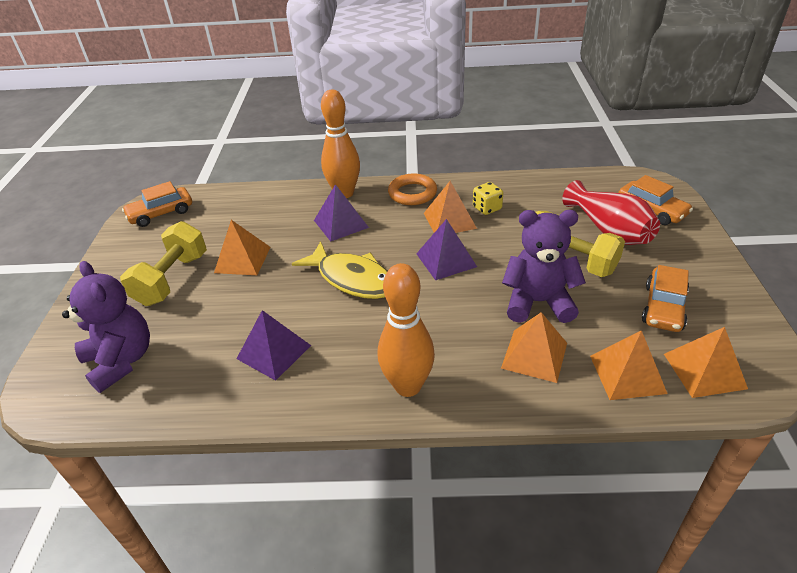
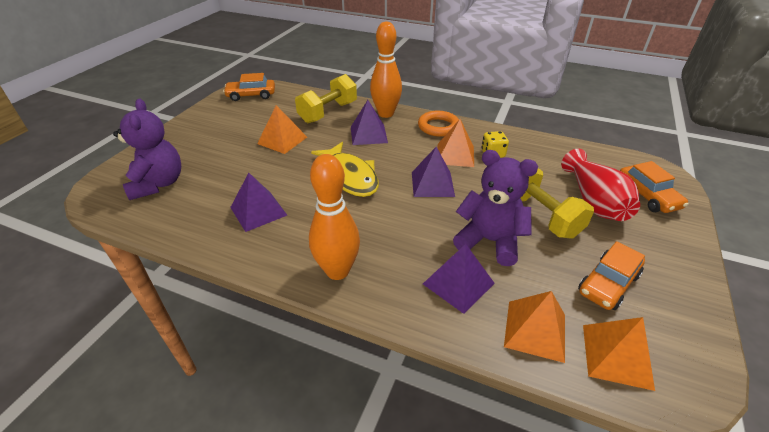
camera: 20 degrees right, 0 degrees up
yellow dumbbell [120,221,207,306] -> yellow dumbbell moved to [295,74,357,123]
orange pyramid [501,312,567,383] -> purple pyramid [423,244,495,314]

